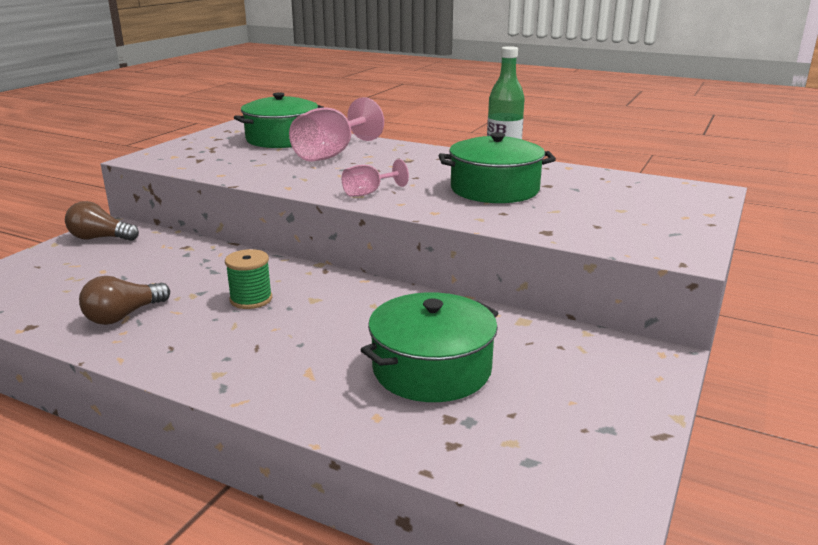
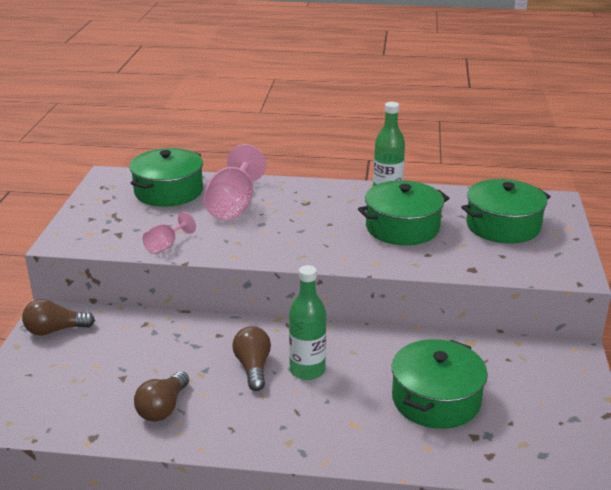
camera: 20 degrees left, 5 degrees up
green spool [225,249,272,309] -> brown light bulb [232,326,271,391]
pink goblet [342,159,409,197] -> pink goblet moved to [142,212,196,254]
none -> green bottle [289,265,326,380]
none -> green pot [461,179,551,244]

